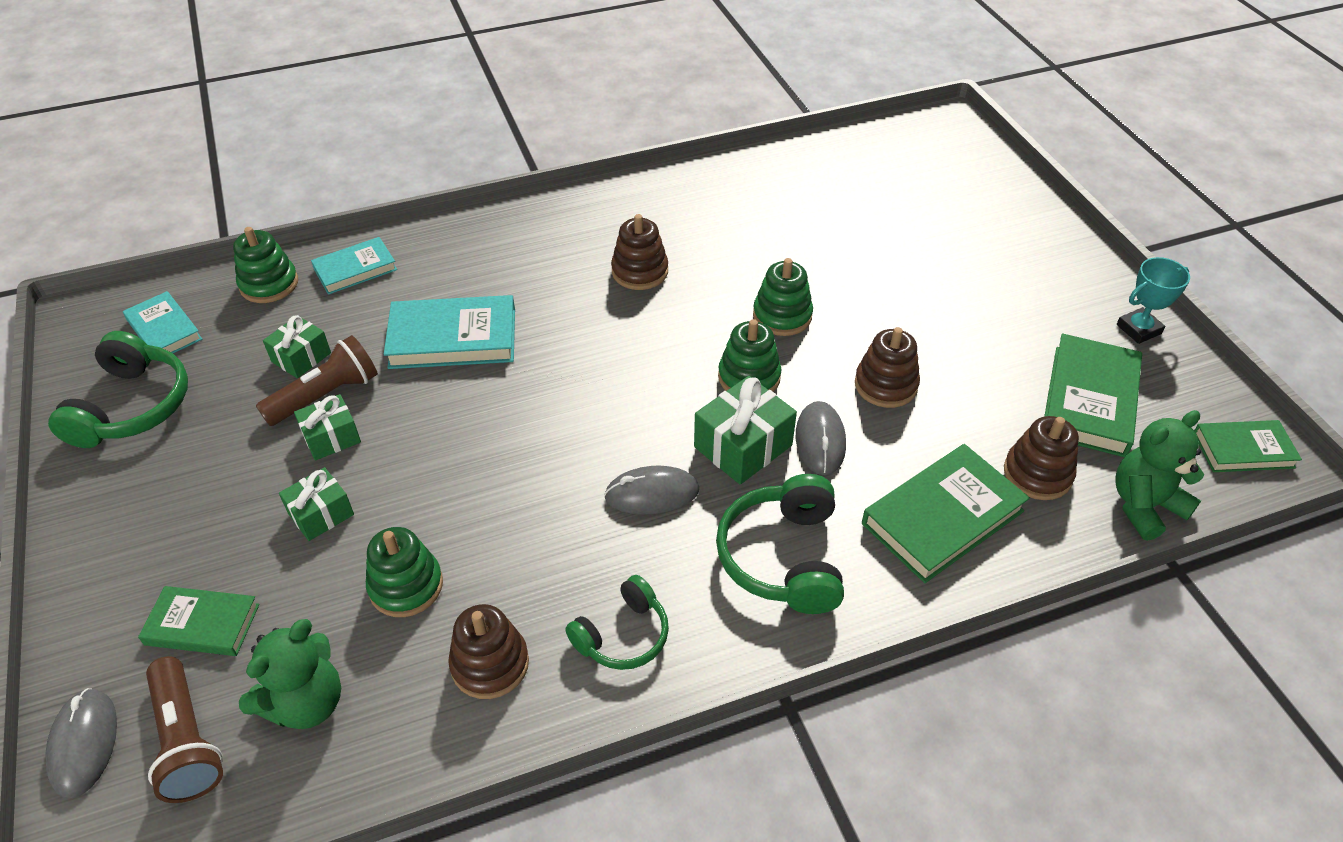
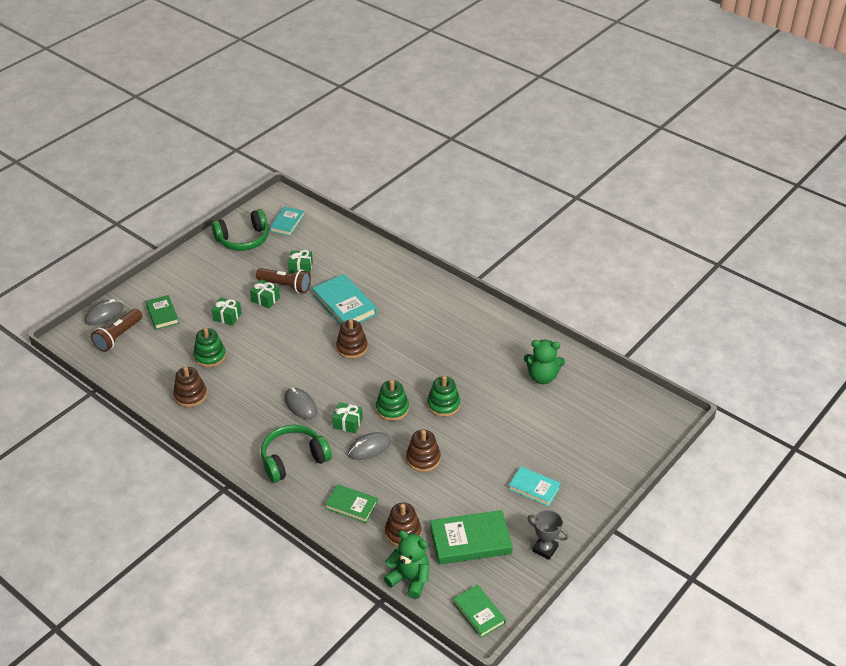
camera: 60 degrees right, 5 degrees down
green stacking toy [233,227,298,303] -> none
green teddy bear [239,619,341,729] -> green teddy bear moved to [524,340,565,384]
turquoise book [311,237,397,295] -> turquoise book moved to [509,466,561,507]
green headphones [565,575,669,670] -> none
brown stacking toy [611,214,668,290] -> brown stacking toy moved to [336,319,368,359]
green gift [694,376,797,485] -> green gift [332,402,363,433], size x0.64
green book [862,444,1030,583] -> green book [325,484,378,523], size x0.62
turquoise trophy [1117,257,1190,344] -> grey trophy [527,510,568,560]

